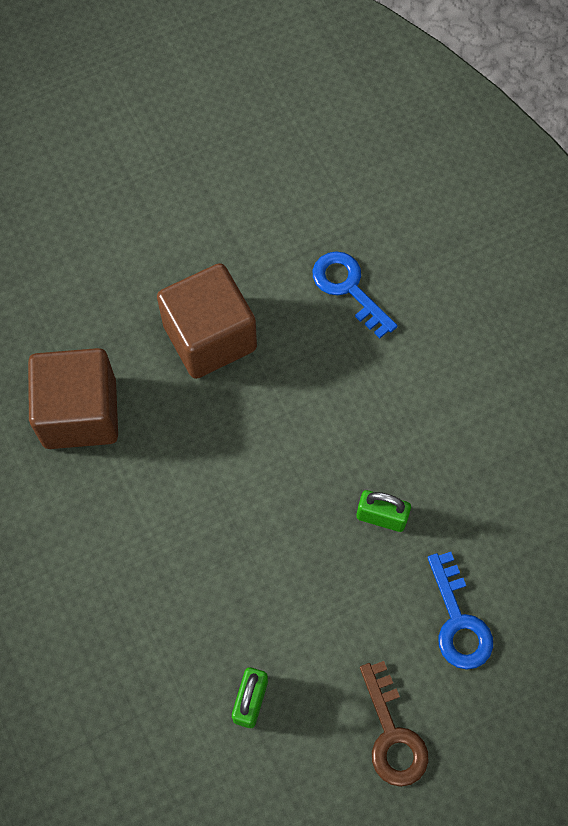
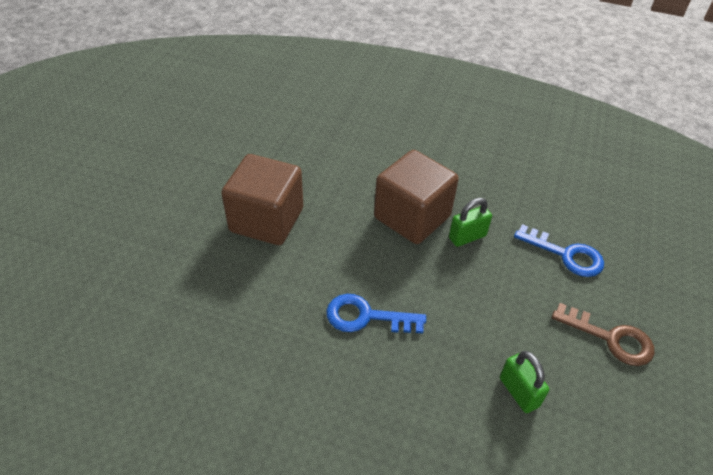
camera: 45 degrees left, 20 degrees down
brown cube [28,348,118,449] -> brown cube moved to [374,150,459,244]
blue key [312,251,398,339] -> blue key moved to [326,294,426,334]

